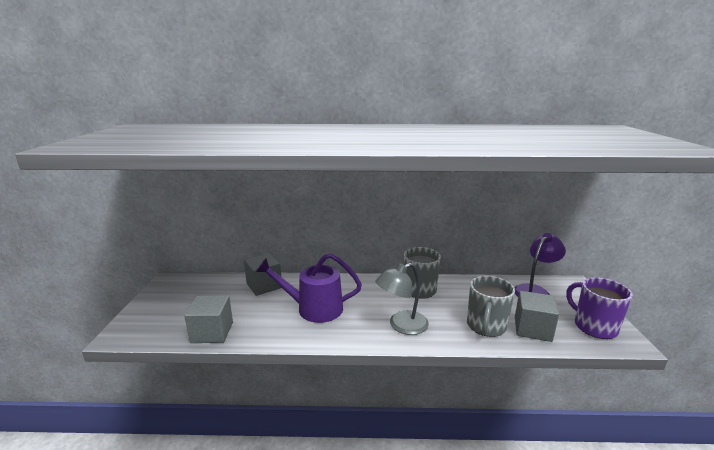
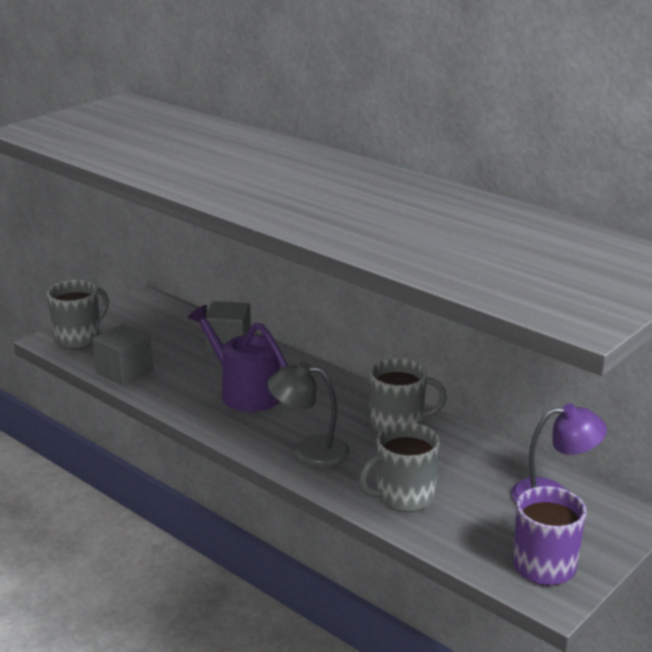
camera: 40 degrees right, 5 degrees up
grey cube [515,291,559,342] -> none
none -> grey mug [47,280,109,349]

